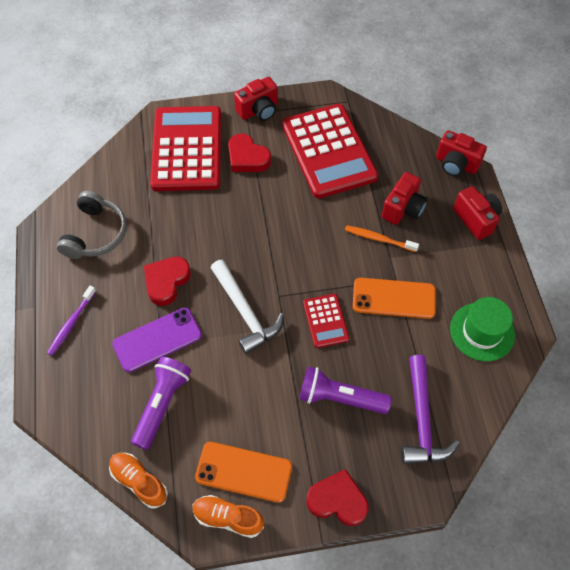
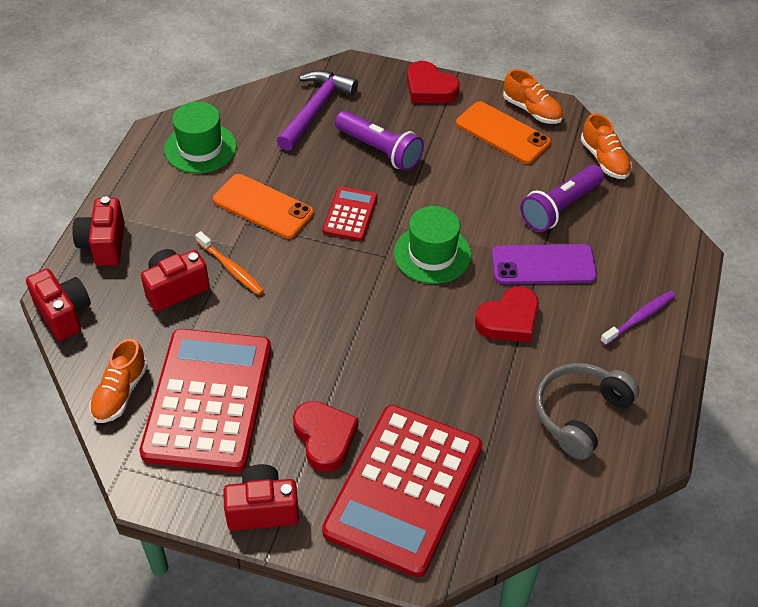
camera: 155 degrees left, 10 degrees down
white hammer [211,260,284,354] -> green hat [394,206,471,284]
none -> orange shoe [89,339,148,423]

